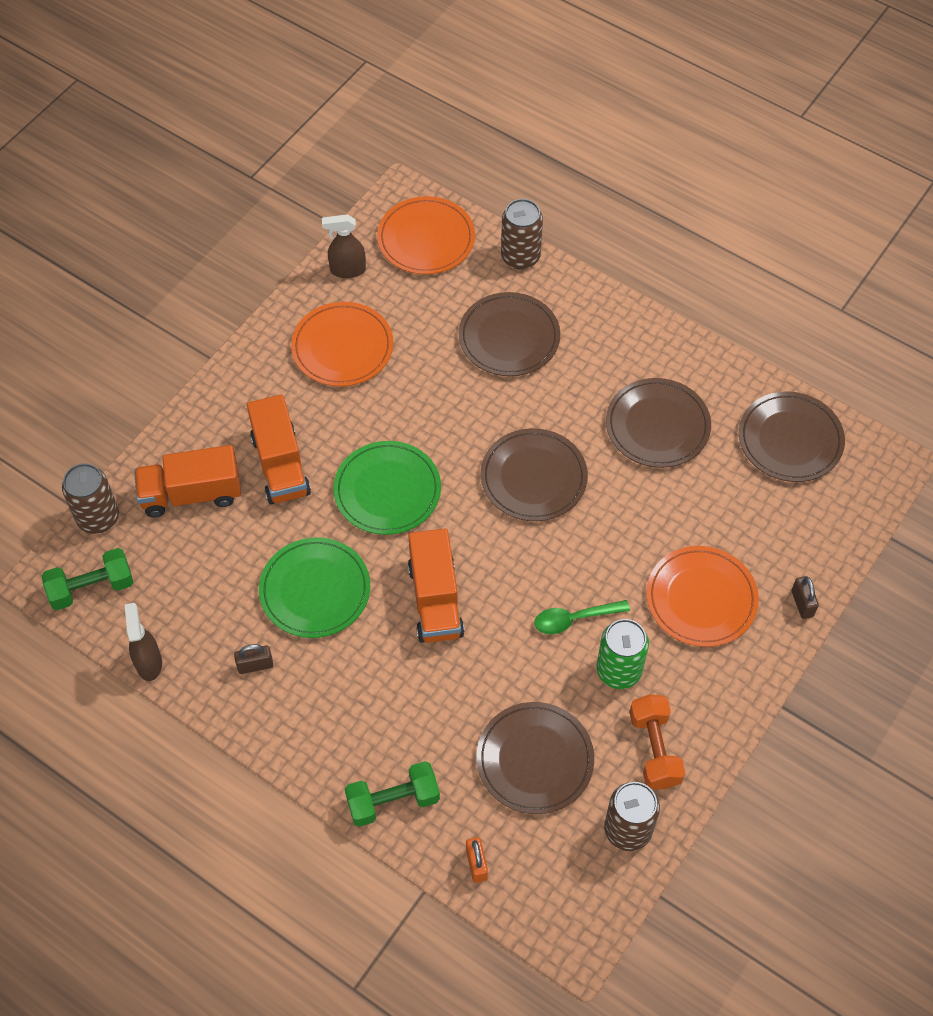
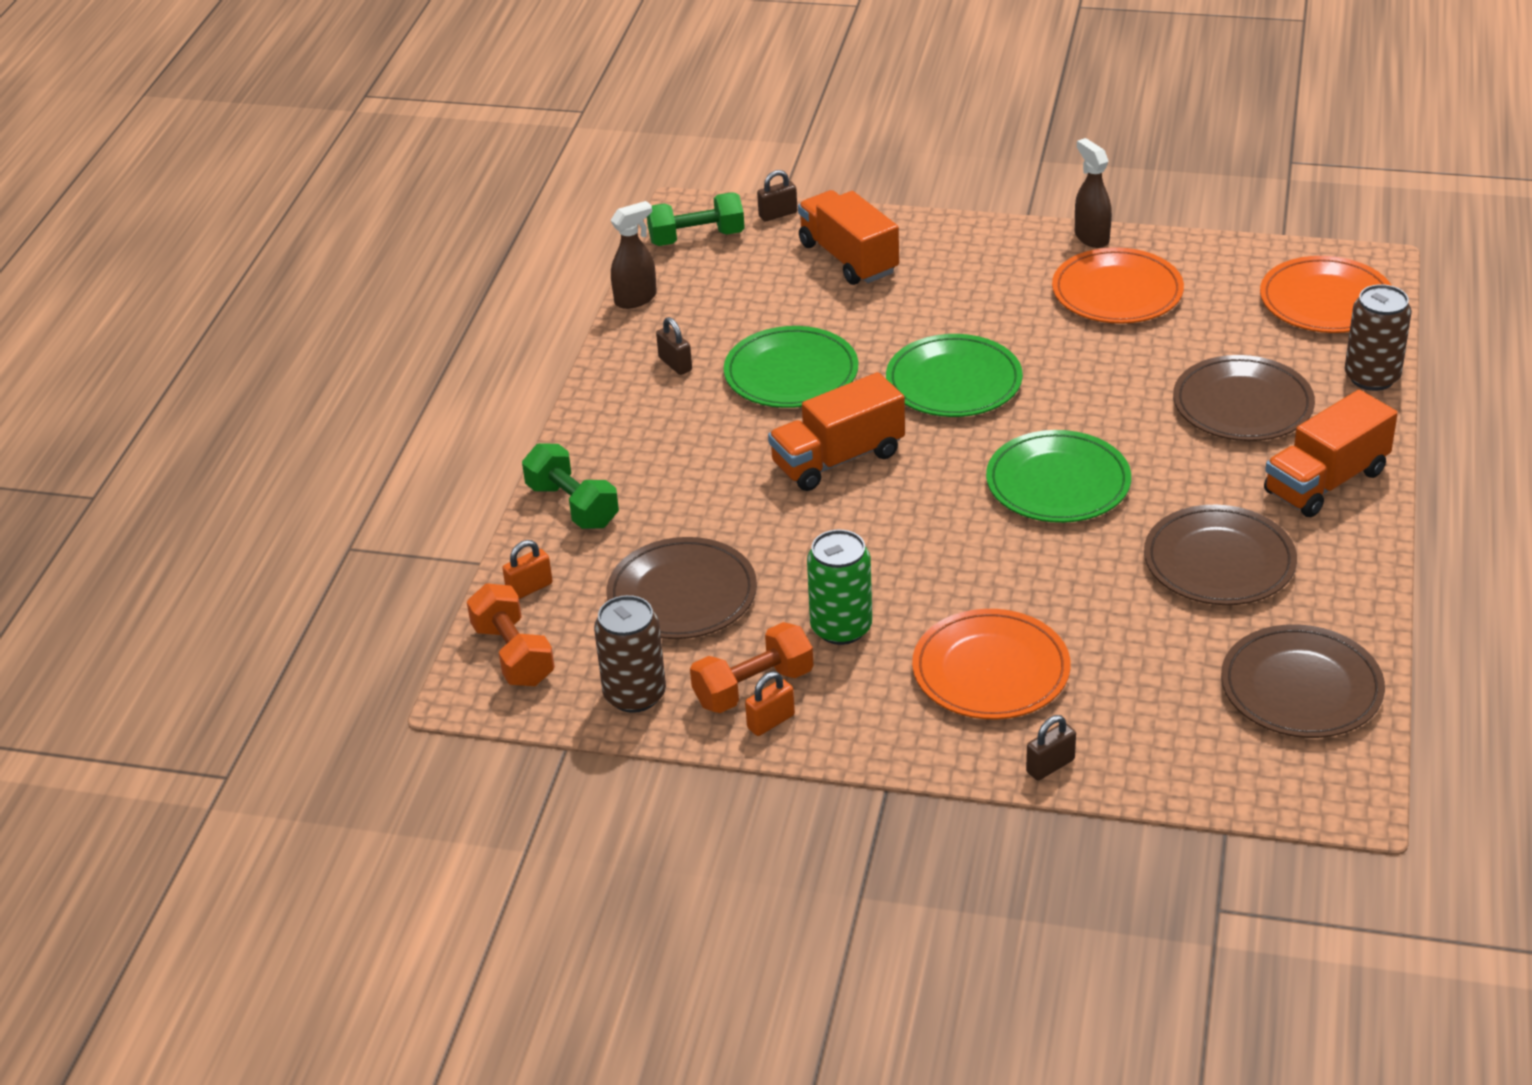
camera: 70 degrees right, 20 degrees down
green dumbbell [42,548,134,610] -> green dumbbell turned 60 degrees counterclockwise [647,192,745,246]
brown can [62,463,119,534] -> brown padlock [757,170,797,221]
orange truck [247,394,311,504] -> orange truck moved to [1264,390,1398,517]
brown spray bottle [322,214,366,278] -> brown spray bottle moved to [1075,138,1112,248]
brown plate [481,428,588,521] -> green plate [986,430,1131,523]
green spoon [534,600,630,634] -> none
none -> orange dumbbell [467,583,555,686]
none -> orange padlock [745,672,795,736]

